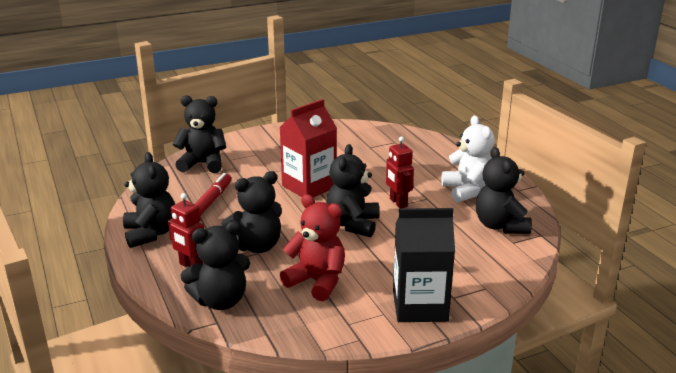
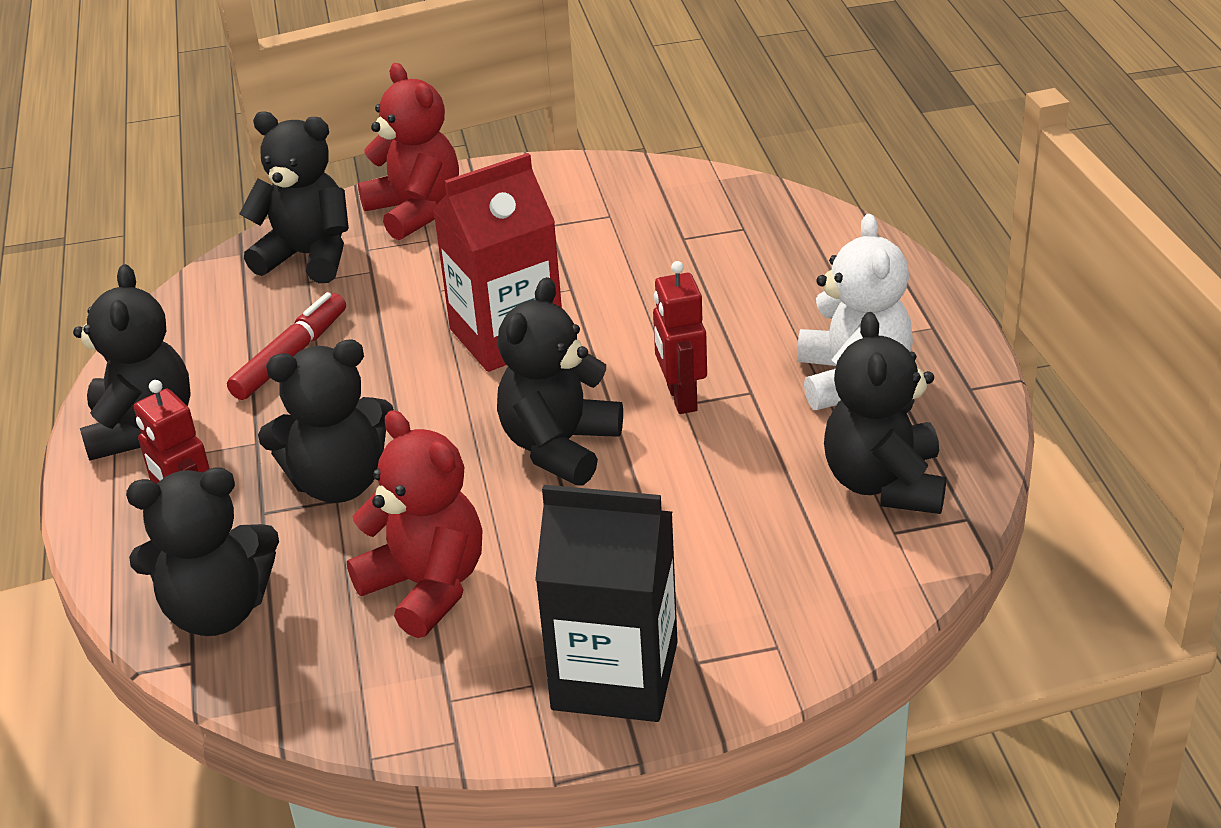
camera: 15 degrees right, 10 degrees up
none -> red teddy bear [358,63,459,240]

